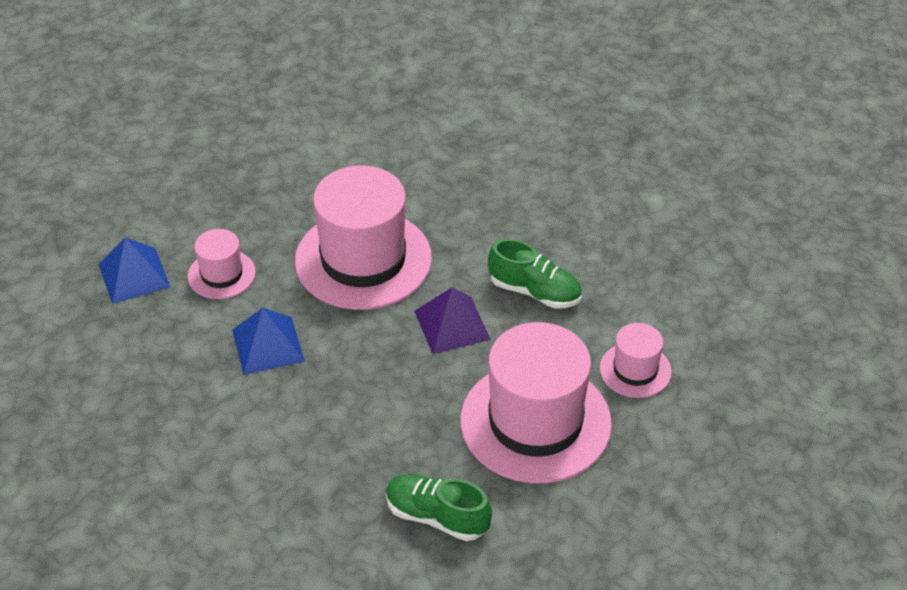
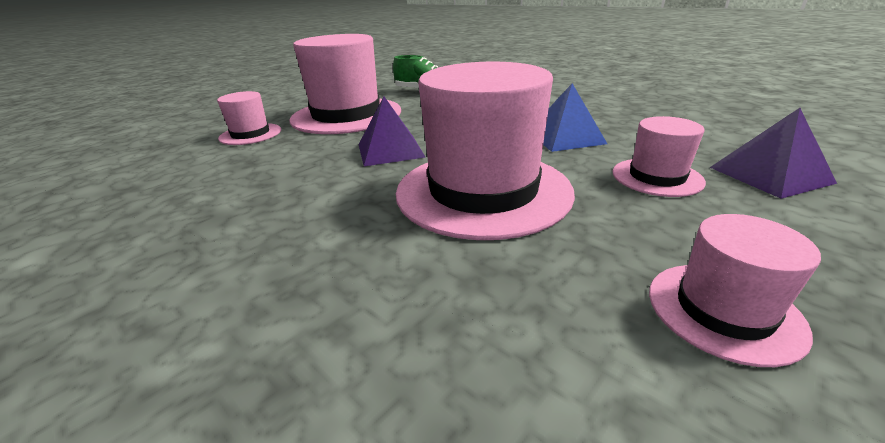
camera: 175 degrees left, 15 degrees down
blue pyramid [99,237,170,304] -> purple pyramid [710,108,837,199]
green shoe [488,239,582,309] -> none
none -> pink hat [649,214,821,367]

